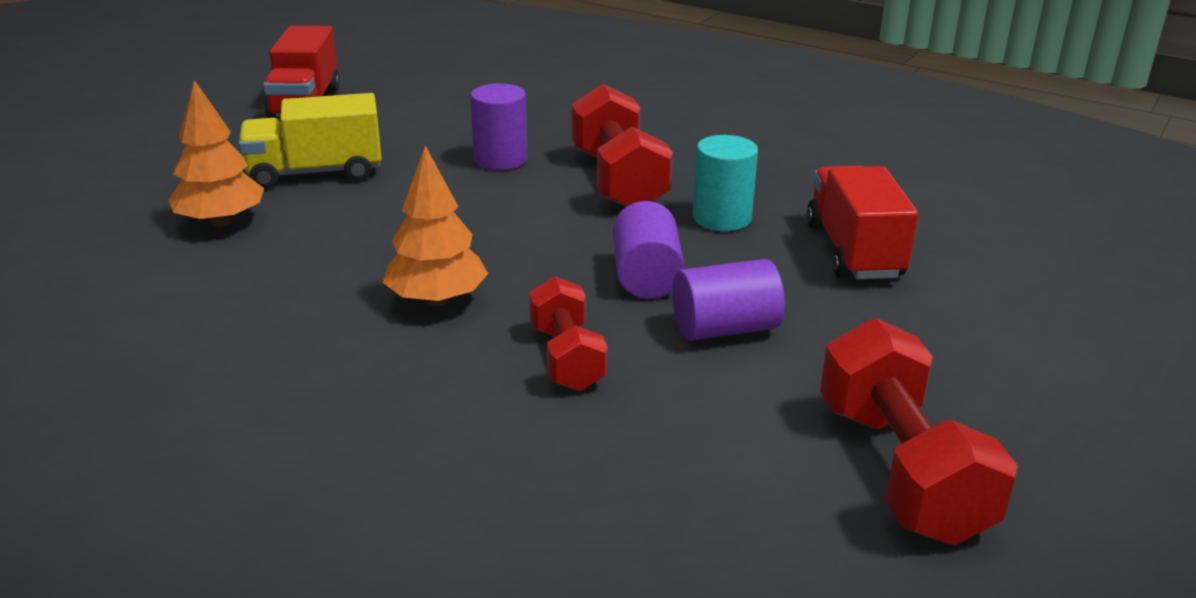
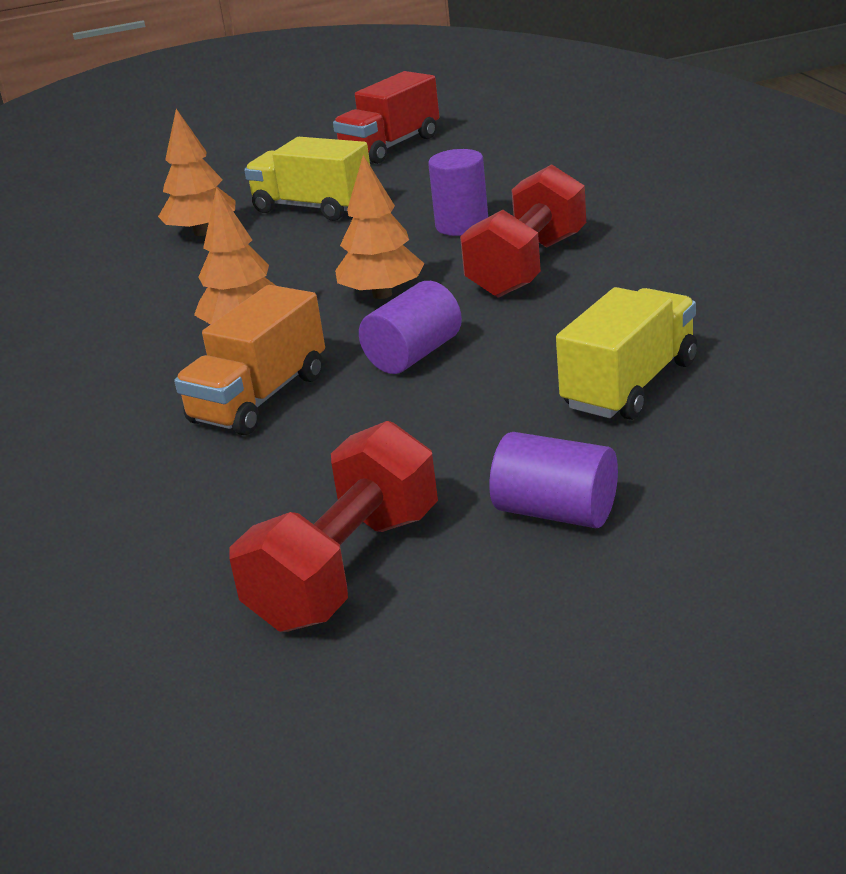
camera: 45 degrees right, 0 degrees up
red dumbbell [529,276,608,391] -> orange truck [174,285,325,435]
purple cylinder [672,259,785,341] -> purple cylinder moved to [489,432,618,528]
turquoise cylinder [693,135,758,231] -> none
red truck [807,166,918,279] -> yellow truck [556,287,697,420]
none -> orange tree [335,155,425,299]

